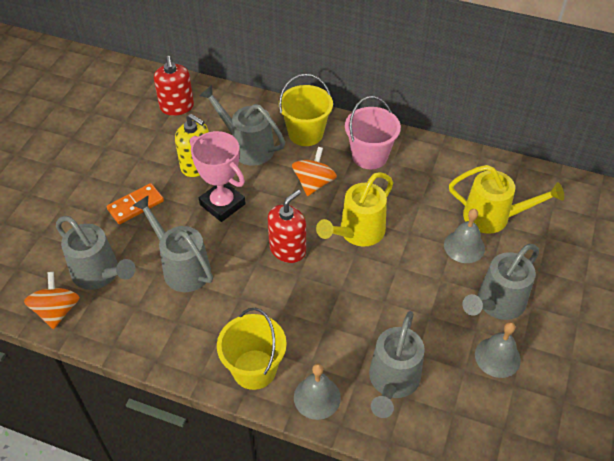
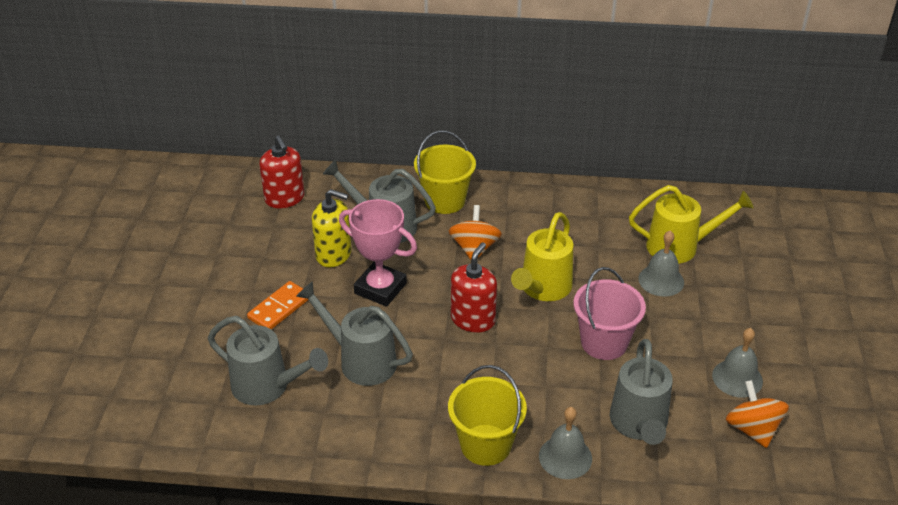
camera: 15 degrees left, 10 degrees down
orange spinning top [24,272,80,329] -> orange spinning top moved to [726,380,789,448]
pink bucket [345,96,401,169] -> pink bucket moved to [573,267,646,360]
grey watering can [462,244,539,320] -> none

